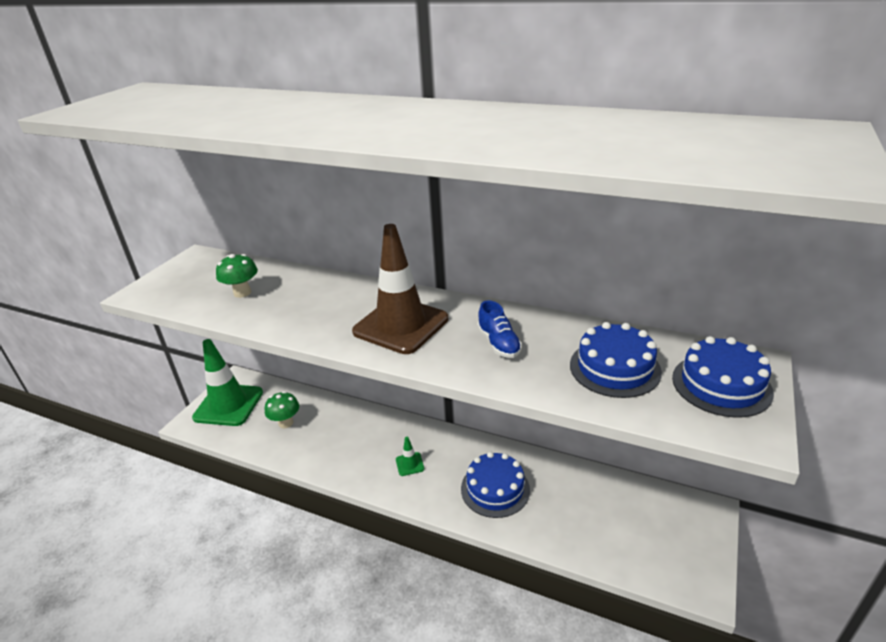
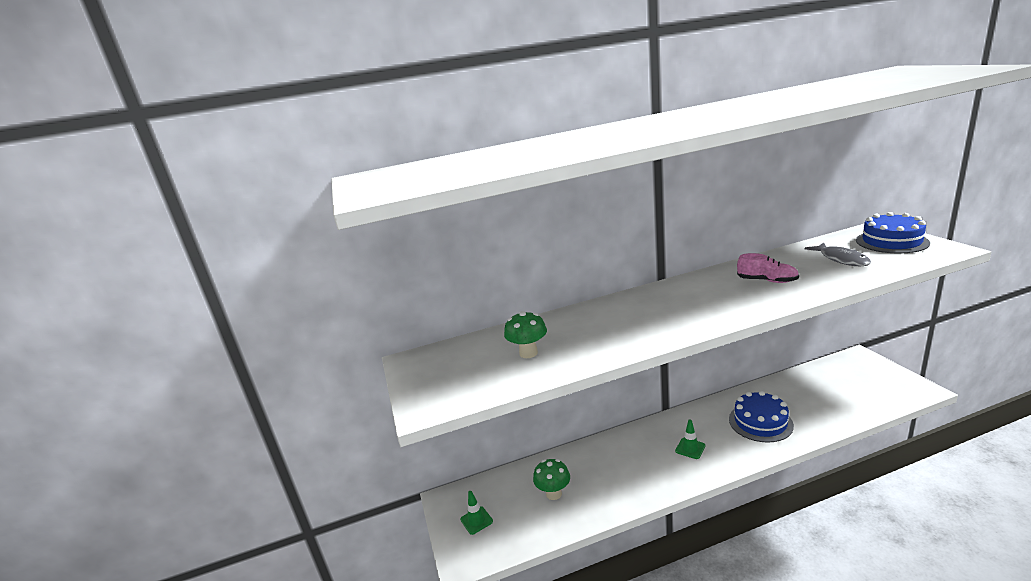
camera: 40 degrees left, 10 degrees down
green traffic cone [192,339,263,426] -> green traffic cone [460,491,493,535], size x0.41
brown traffic cone [352,224,448,354] -> none
blue shoe [477,300,522,358] -> pink shoe [737,253,799,283]
blue cake [570,322,662,398] -> grey fish [805,242,871,266]

